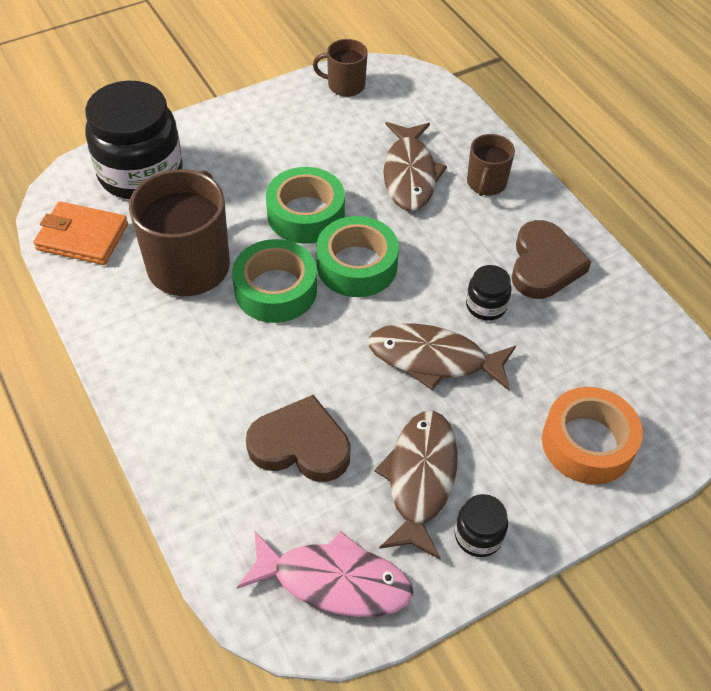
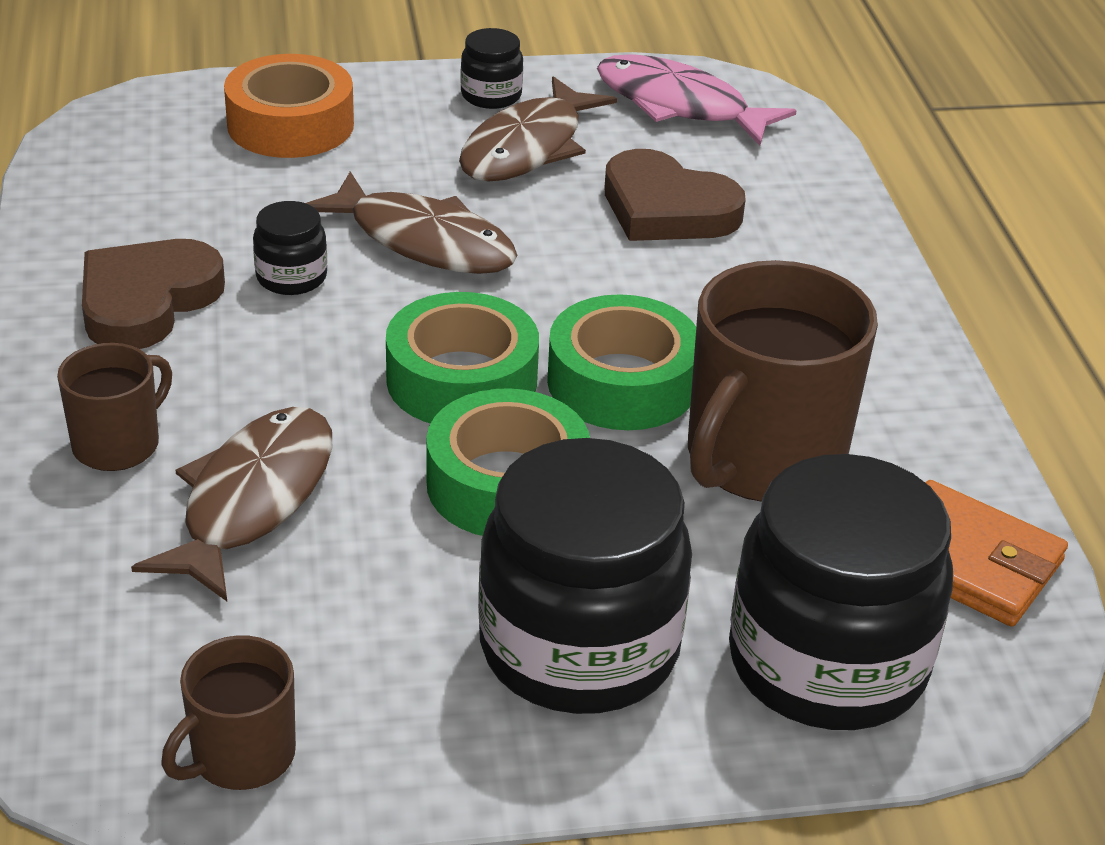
camera: 160 degrees left, 15 degrees down
brown mug [313,39,368,97] -> brown mug turned 105 degrees clockwise [161,635,296,790]
none -> black jar [478,438,692,714]

